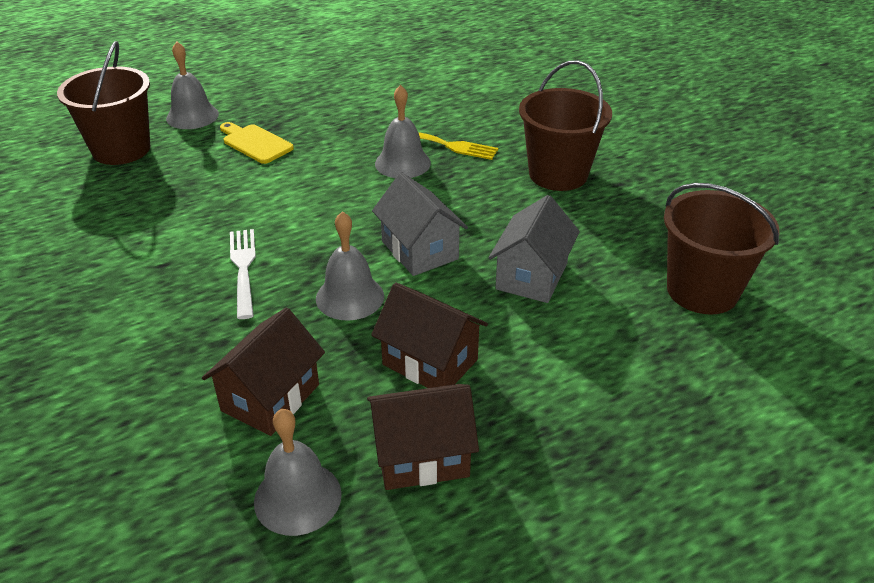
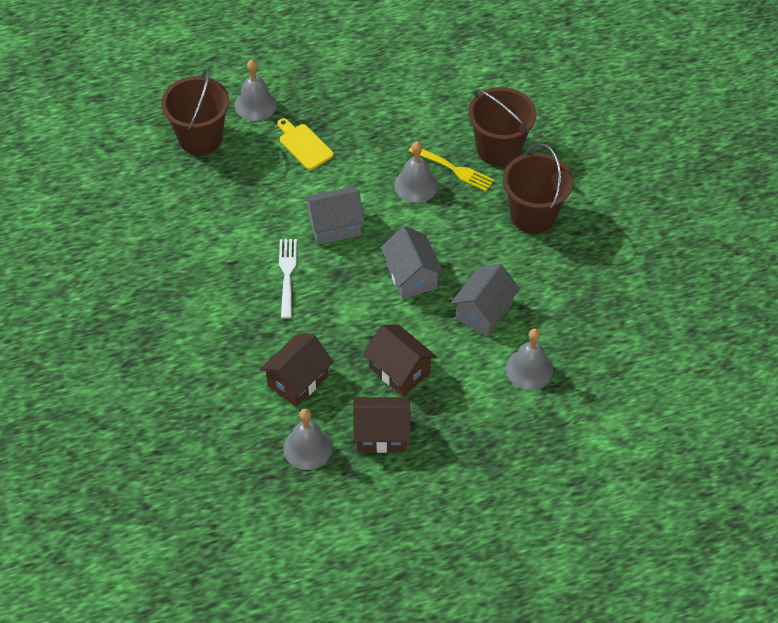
camera: 10 degrees right, 15 degrees up
grey bell [316,211,384,321] -> grey bell moved to [506,328,553,390]
brown bucket [664,183,779,315] -> brown bucket moved to [468,87,537,166]
none -> grey house [304,187,365,245]

